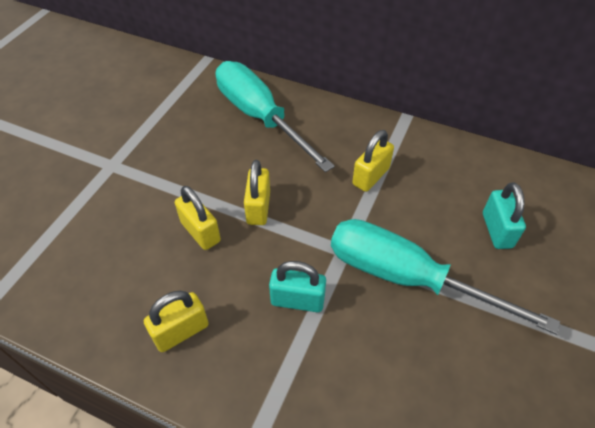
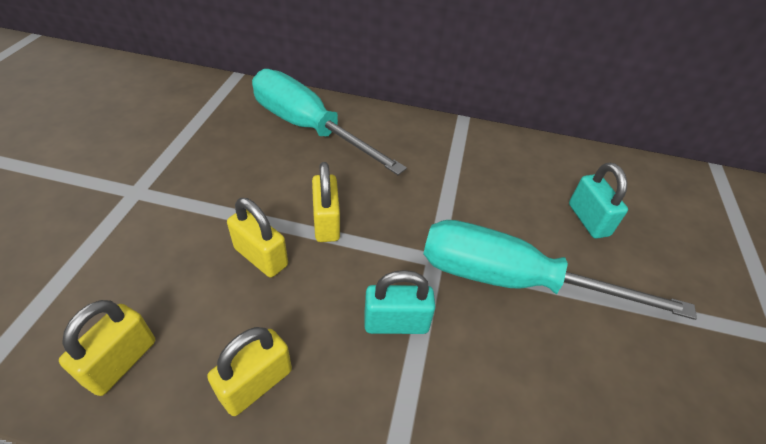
camera: 15 degrees left, 5 degrees down
yellow padlock [352,130,394,192] -> yellow padlock moved to [59,300,155,396]

